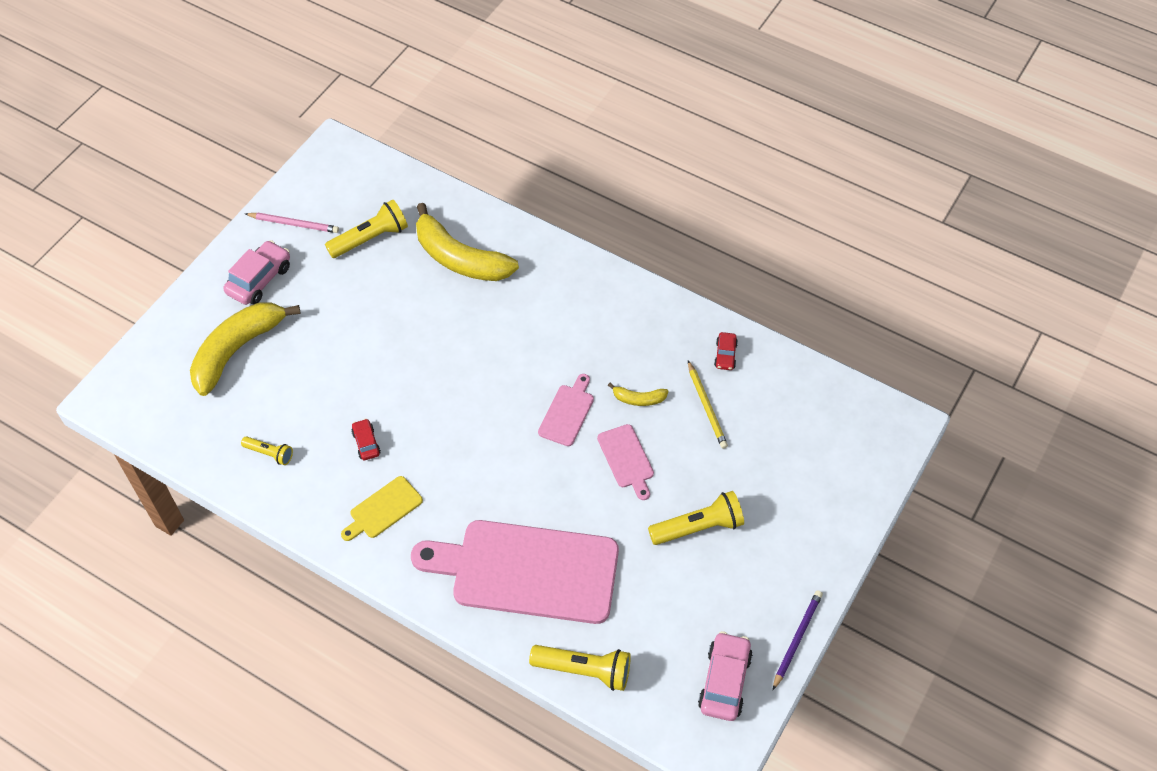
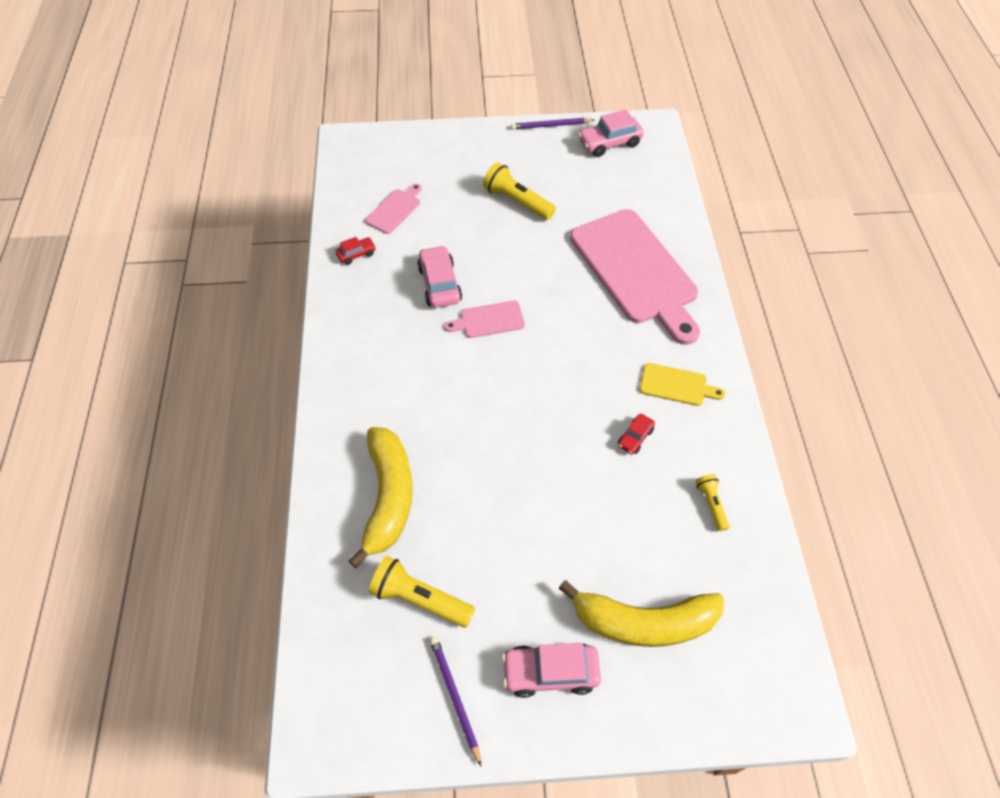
camera: 125 degrees left, 0 degrees up
pink pencil [245,213,339,233] -> purple pencil [430,636,481,766]
yellow flashlight [529,645,631,691] -> none
pink cutting board [597,424,654,500] -> pink cutting board moved to [365,183,422,234]
yellow banana [608,383,668,406] -> pink car [417,245,462,308]
yellow pencil [688,361,728,449] -> none

